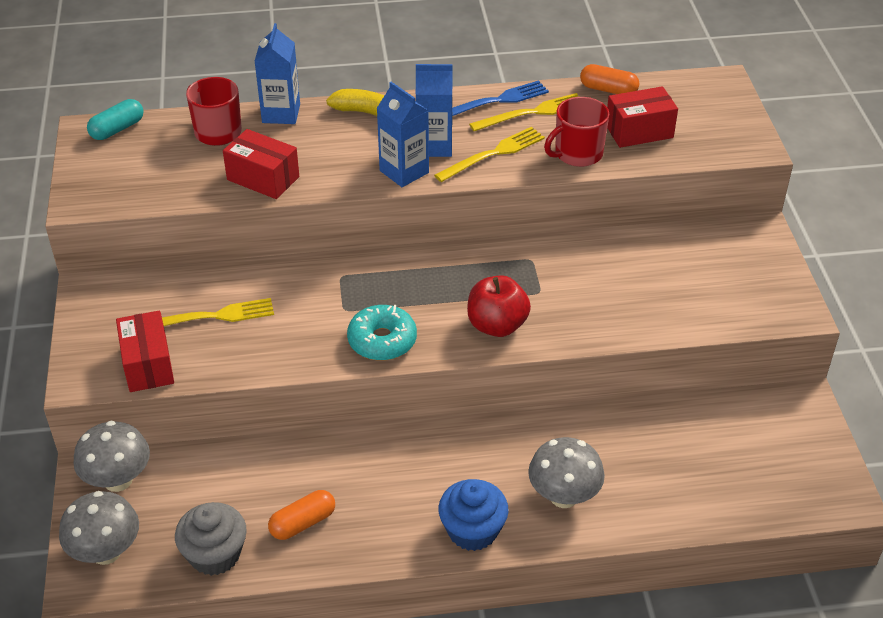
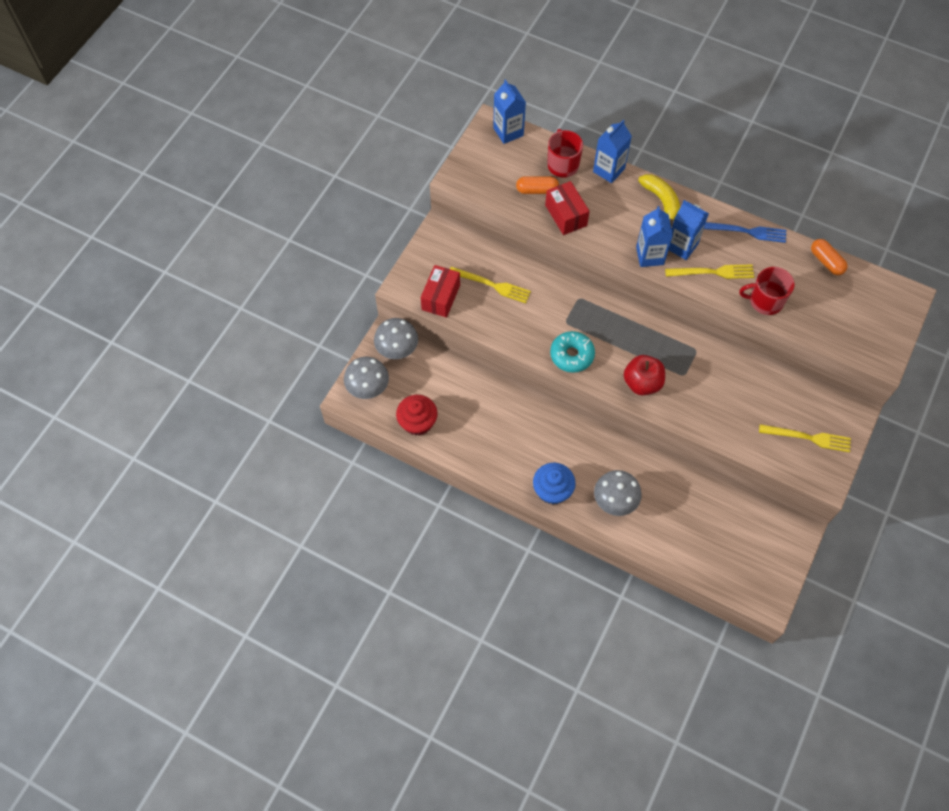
camera: 35 degrees right, 20 degrees up
turquoise capsule [87,99,144,140] -> blue carton [493,79,526,144]
grey cupcake [175,502,247,576] -> red cupcake [396,395,437,436]
orange capsule [268,490,335,540] -> orange capsule moved to [516,176,559,194]
yellow fork [469,93,580,131] -> yellow fork moved to [759,424,851,452]
red box [607,86,678,148] -> none

